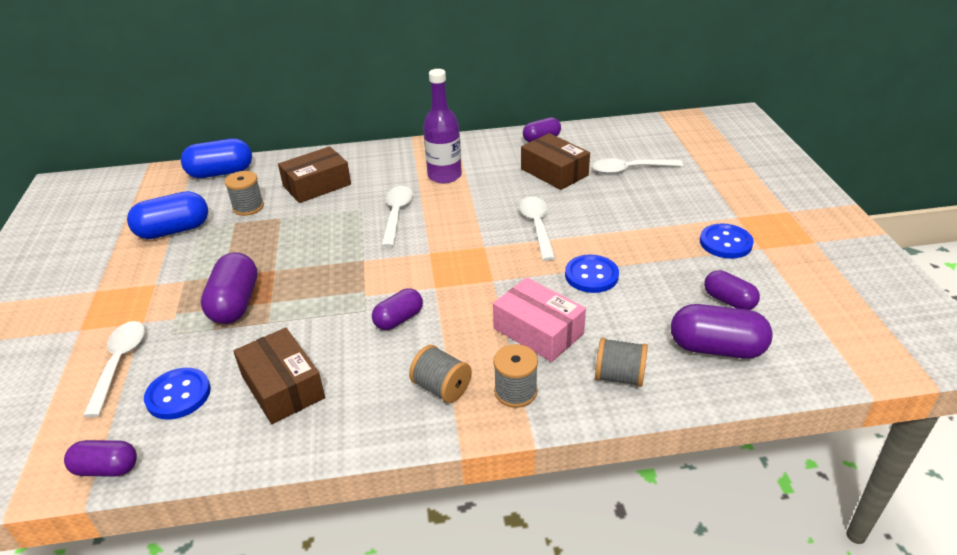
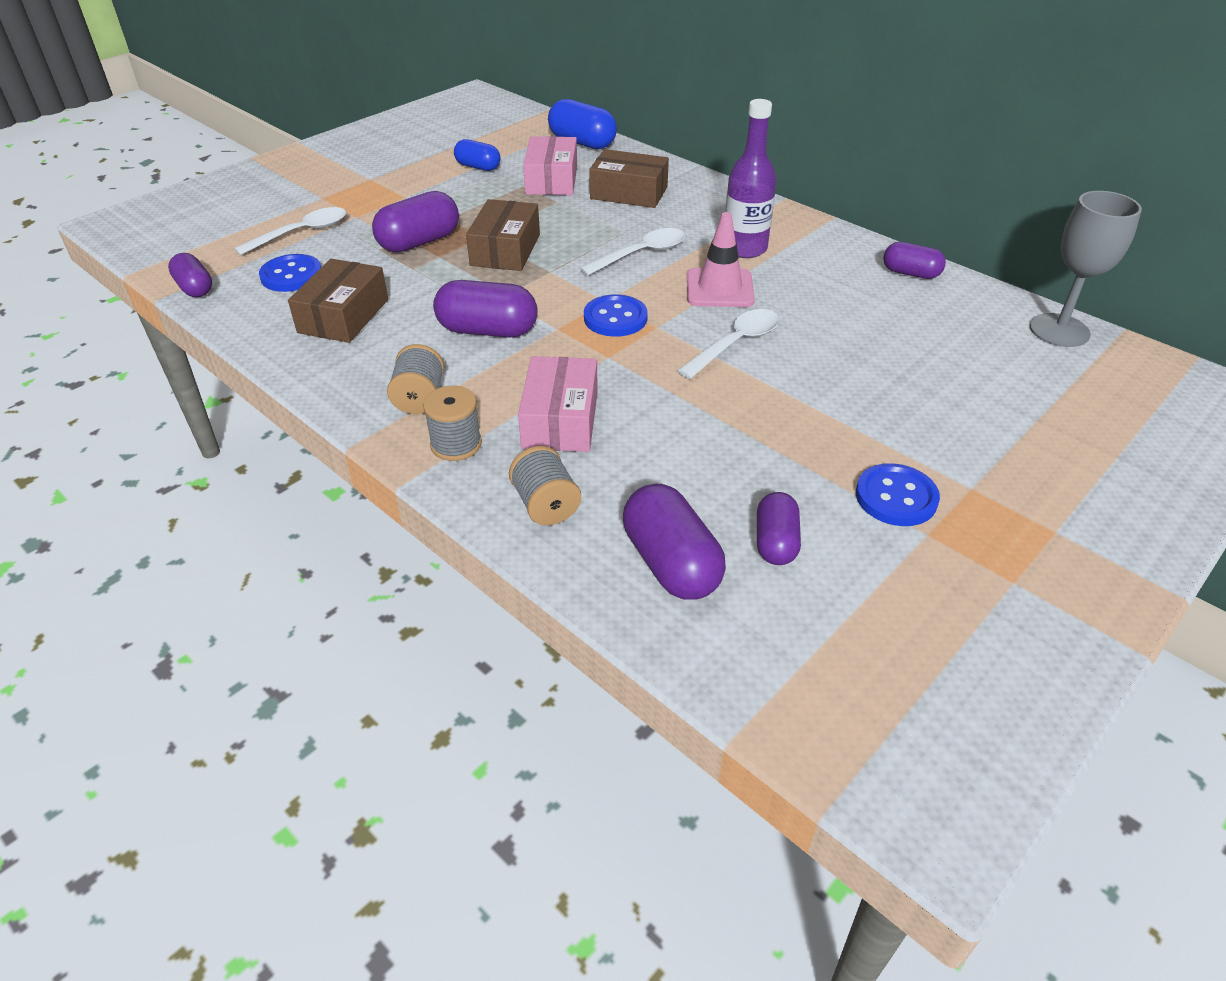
camera: 50 degrees right, 5 degrees up
blue capsule [127,191,208,239] -> blue capsule [454,139,500,171], size x0.63
grey spool [225,171,264,216] -> pink box [523,136,577,195]
purple capsule [372,288,423,330] -> purple capsule [433,280,537,338], size x1.58
brown box [521,133,590,190] -> brown box moved to [466,199,540,271]
blue button [565,254,619,293] -> blue button moved to [584,294,648,337]
white spoon [592,158,683,174] -> none
none -> pink traffic cone [687,212,755,307]
none -> grey goblet [1030,191,1142,347]

